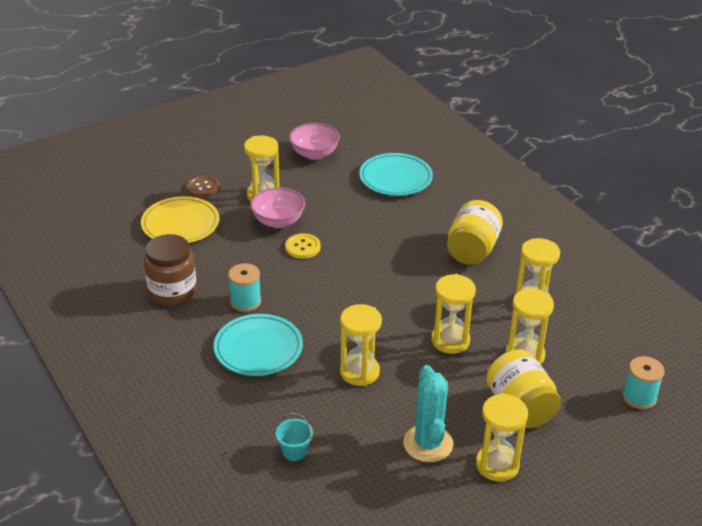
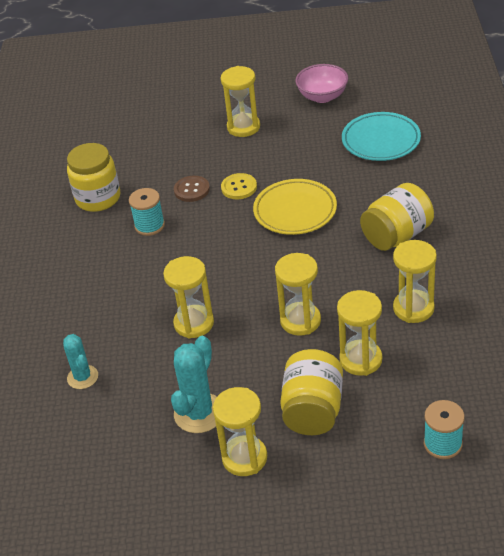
camera: 35 degrees right, 5 degrees up
yellow plate [141,196,219,243] -> yellow plate moved to [253,179,337,235]
brown jar [144,234,197,306] -> yellow jar [67,143,120,212]
brown button [186,175,220,198] -> brown button moved to [174,176,210,202]
turquoise plate [214,314,303,376] -> none
pink bowl [250,187,305,228] -> none
turquoise bucket [276,413,313,461] -> turquoise cactus [63,334,98,389]

